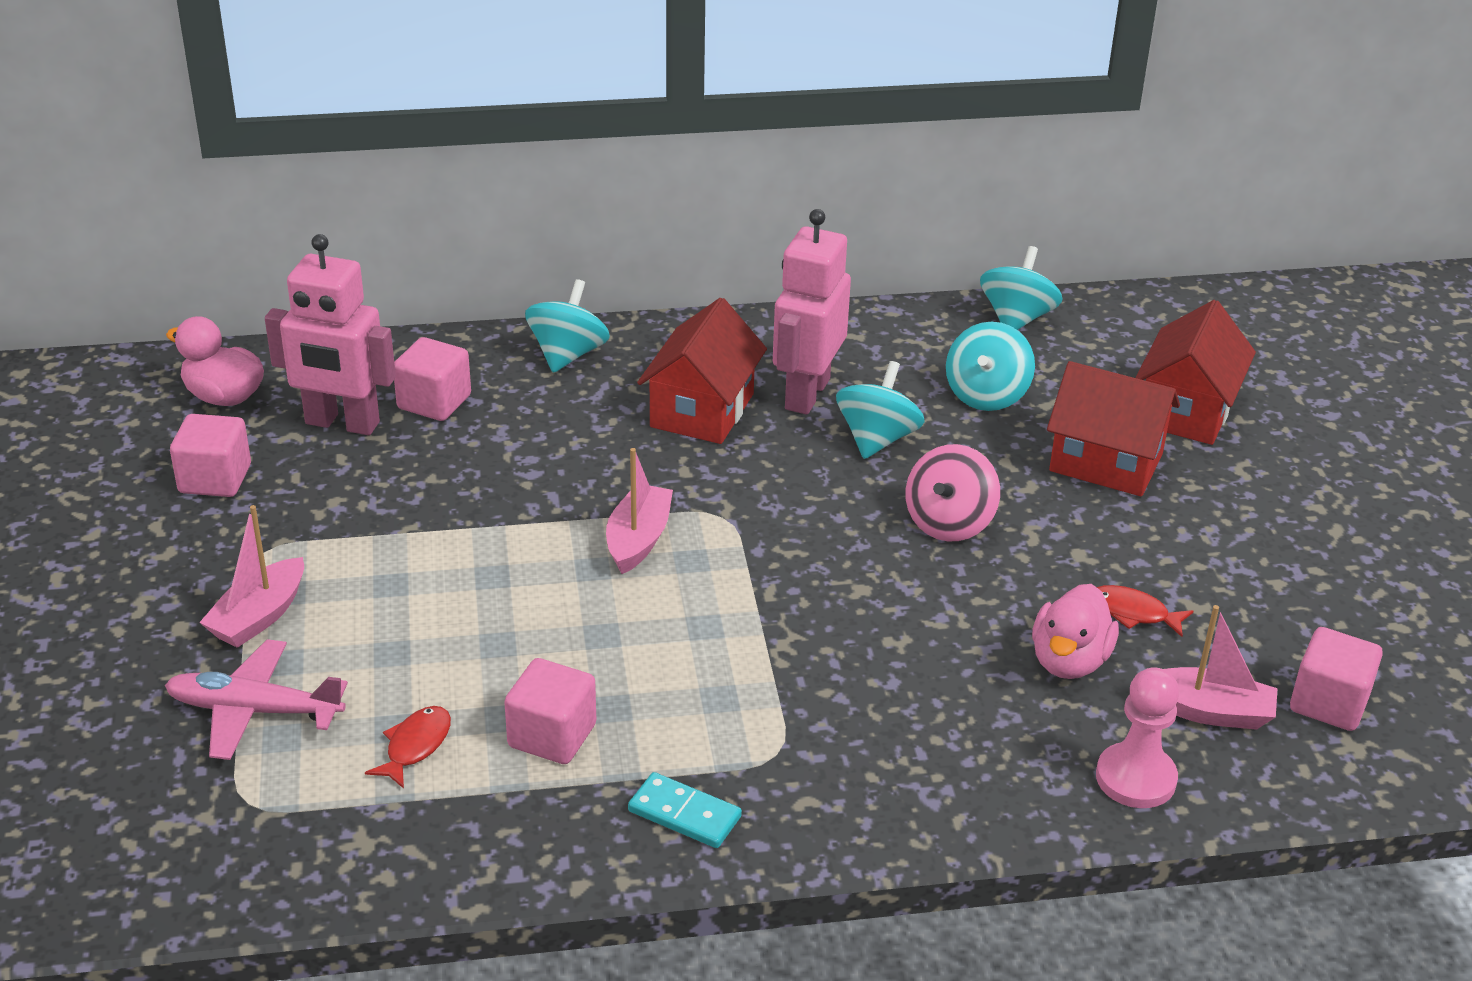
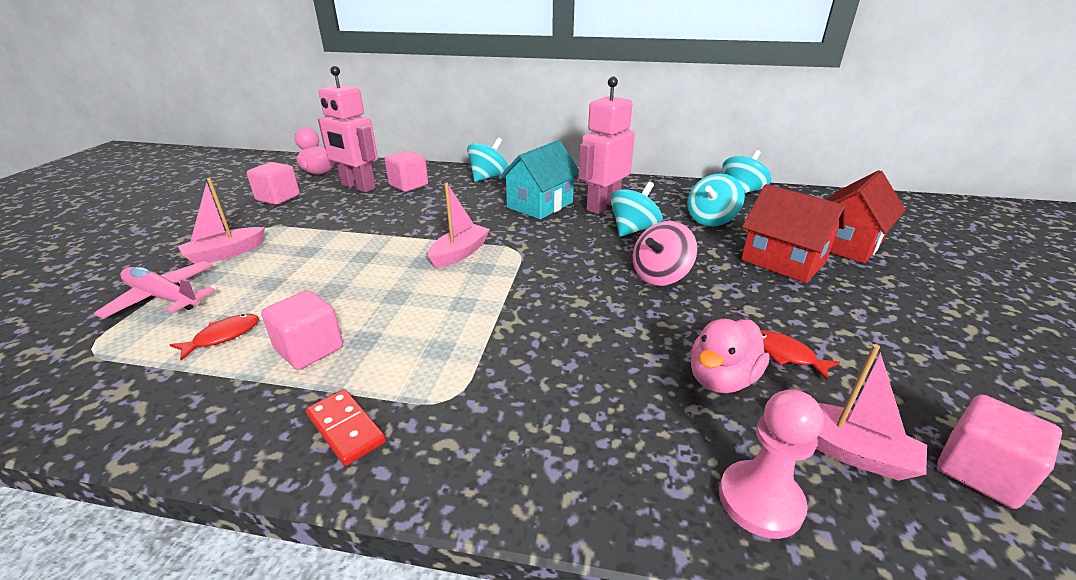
camera: 20 degrees right, 5 degrees down
turquoise domino [628,772,742,848] -> red domino [306,389,386,466]
red house [637,298,767,444] -> turquoise house [499,140,579,219]

